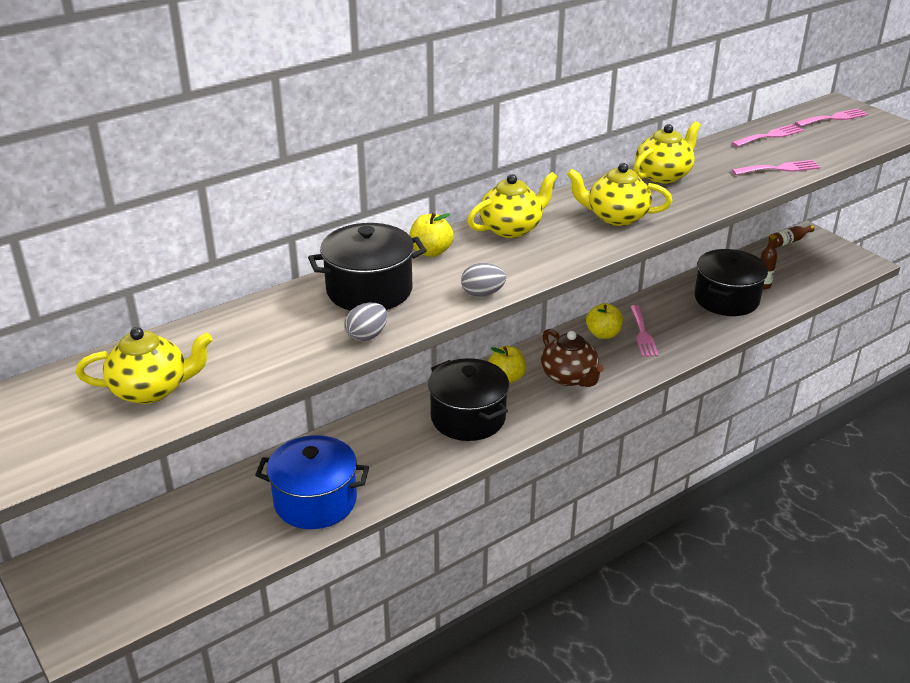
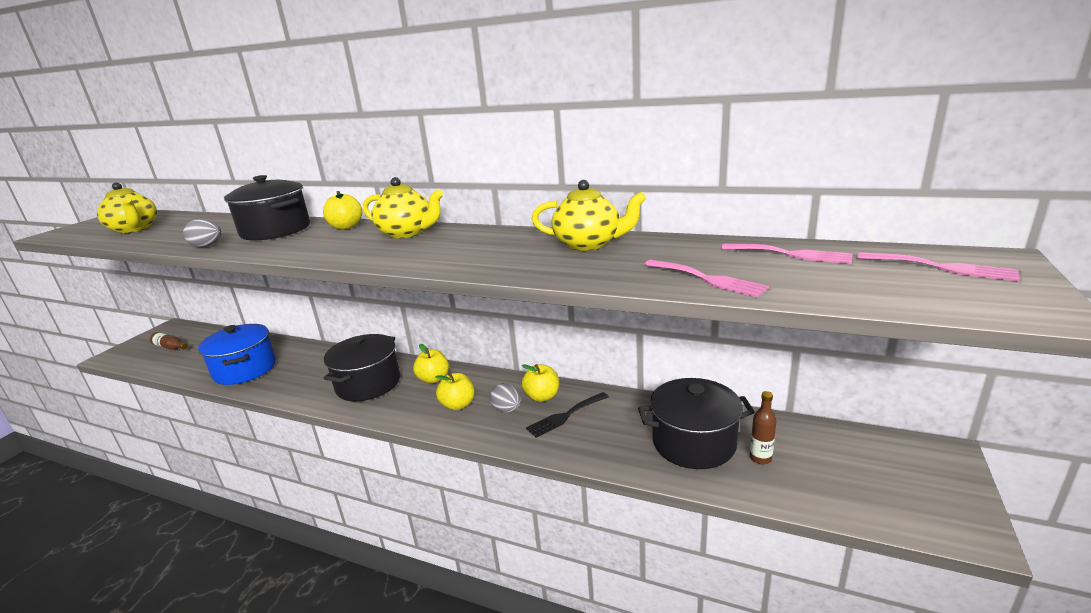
camera: 60 degrees right, 10 degrees down
grey egg [461,263,506,297] -> grey egg moved to [490,383,521,413]
brown teapot [541,329,603,387] -> yellow apple [435,373,474,410]
yellow teapot [567,163,672,226] -> none
pink fork [630,305,658,357] -> black fork [526,392,609,438]
brown bottle [771,225,815,248] -> brown bottle moved to [150,332,188,350]

